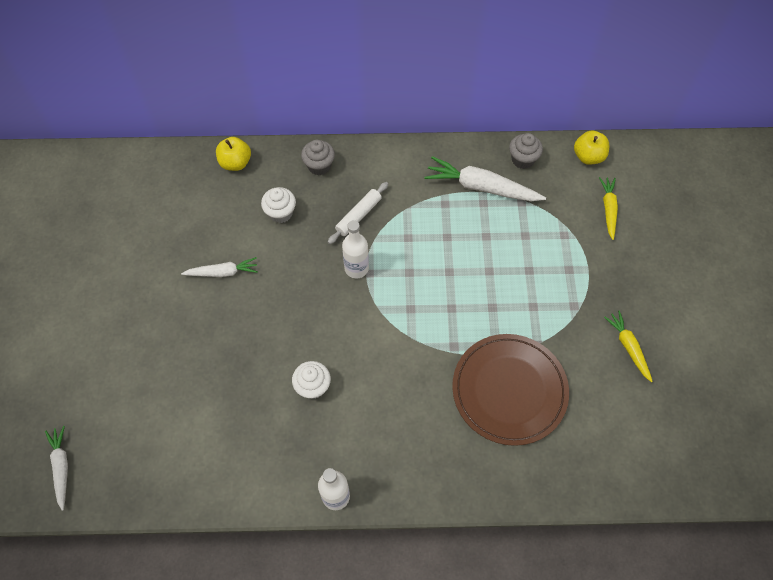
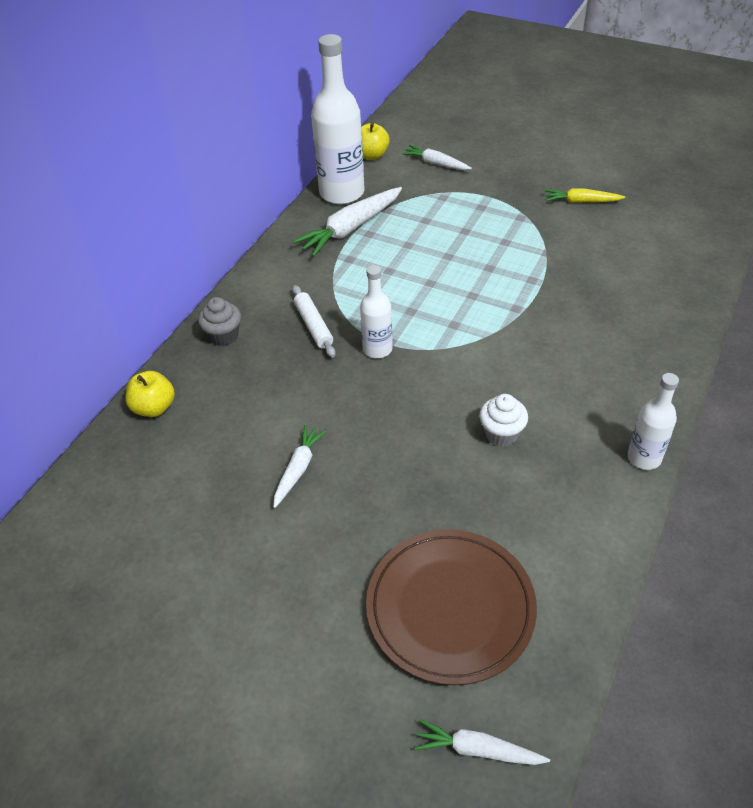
camera: 60 degrees left, 15 degrees down
white cupcake [261,187,296,223] -> none
brown plate [452,334,569,446] -> brown plate moved to [366,529,537,685]
grey cupcake [509,133,543,169] -> white bottle [311,34,364,204]
yellow carrot [599,177,618,240] -> white carrot [402,145,472,170]

